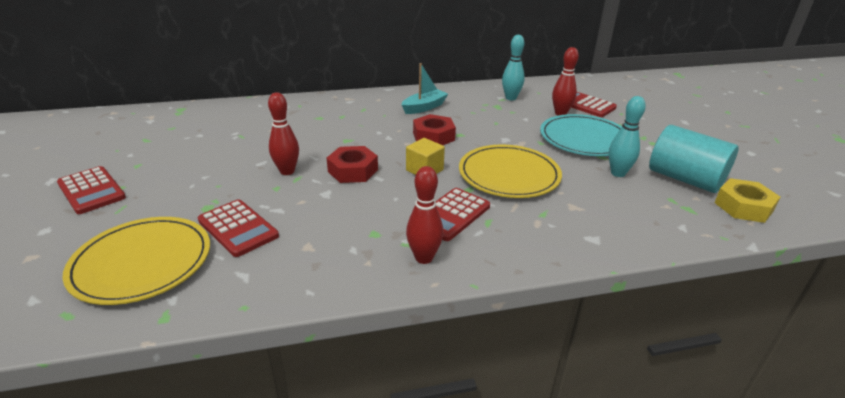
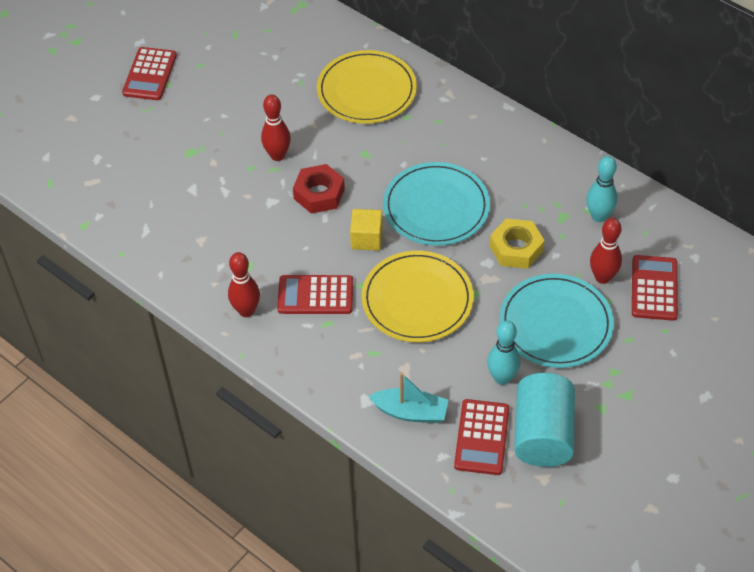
camera: 55 degrees right, 20 degrees up
yellow plate [62,217,210,305] -> yellow plate moved to [317,50,417,124]
red calculator [198,199,279,257] -> red calculator moved to [454,399,510,475]
turquoise boat [401,63,448,114] -> turquoise boat moved to [368,372,448,423]
red nut [413,114,456,145] -> turquoise plate [383,162,490,246]
yellow nut [714,178,780,223] -> yellow nut moved to [490,219,545,269]

